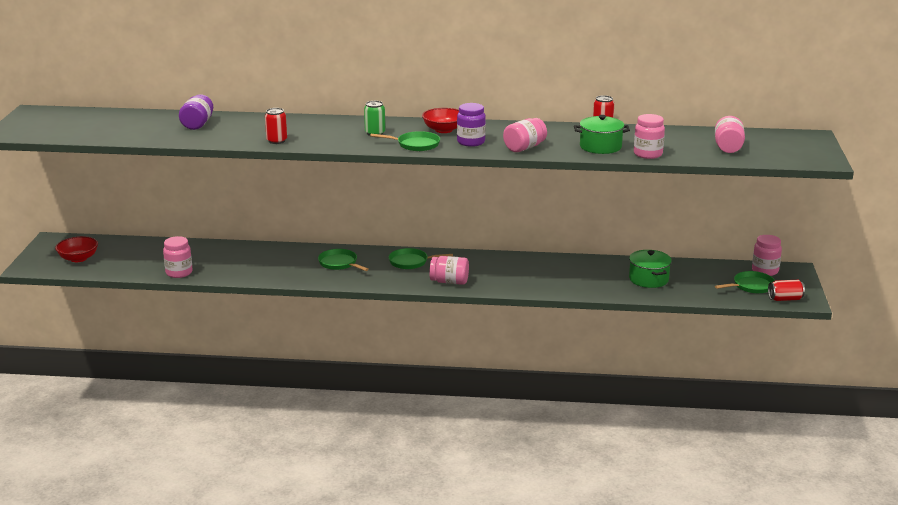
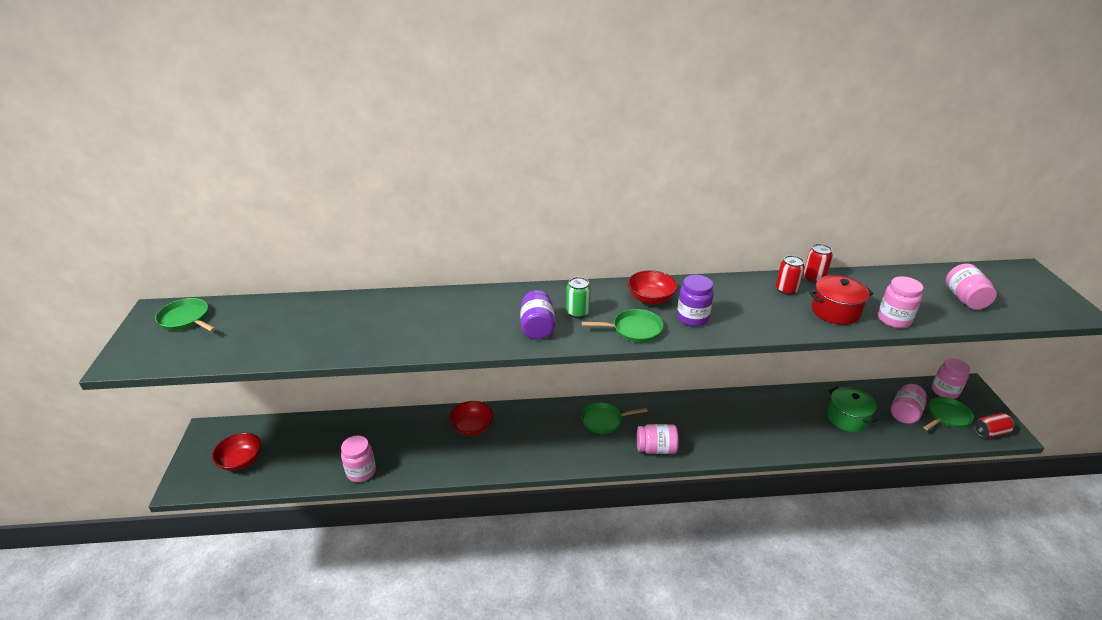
camera: 10 degrees left, 10 degrees up
purple jar [179,94,213,130] -> purple jar moved to [520,290,555,340]
red can [265,108,287,144] -> red can moved to [776,255,805,295]
green pan [318,249,369,271] -> green pan moved to [155,298,216,332]
pink jar [503,118,547,152] -> pink jar moved to [891,384,926,424]
green pot [574,115,630,154] -> red pot [809,275,873,325]
none -> red bowl [449,401,493,436]

